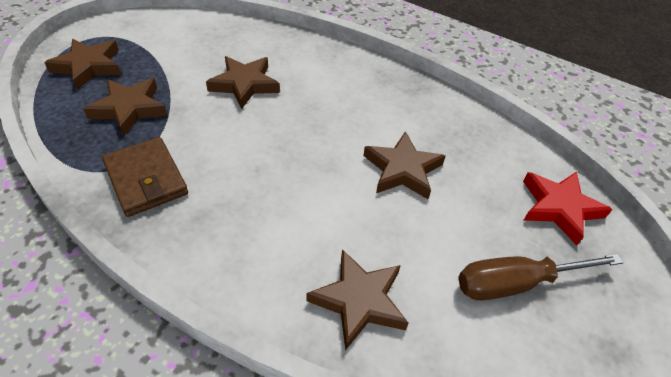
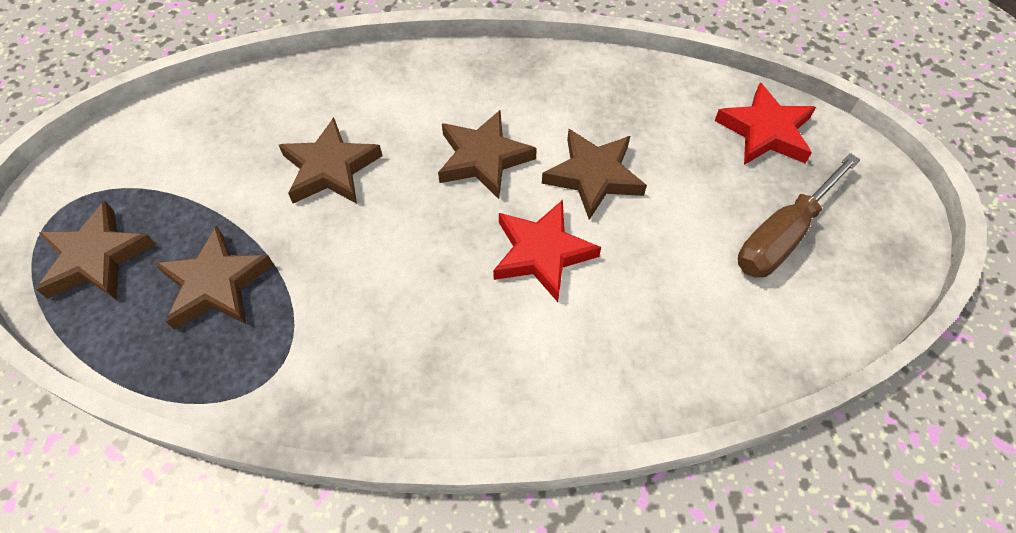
camera: 30 degrees left, 10 degrees up
brown wallet [102,137,188,217] -> none
brown star [306,249,408,351] -> brown star moved to [438,110,537,199]
none -> red star [493,200,601,302]

